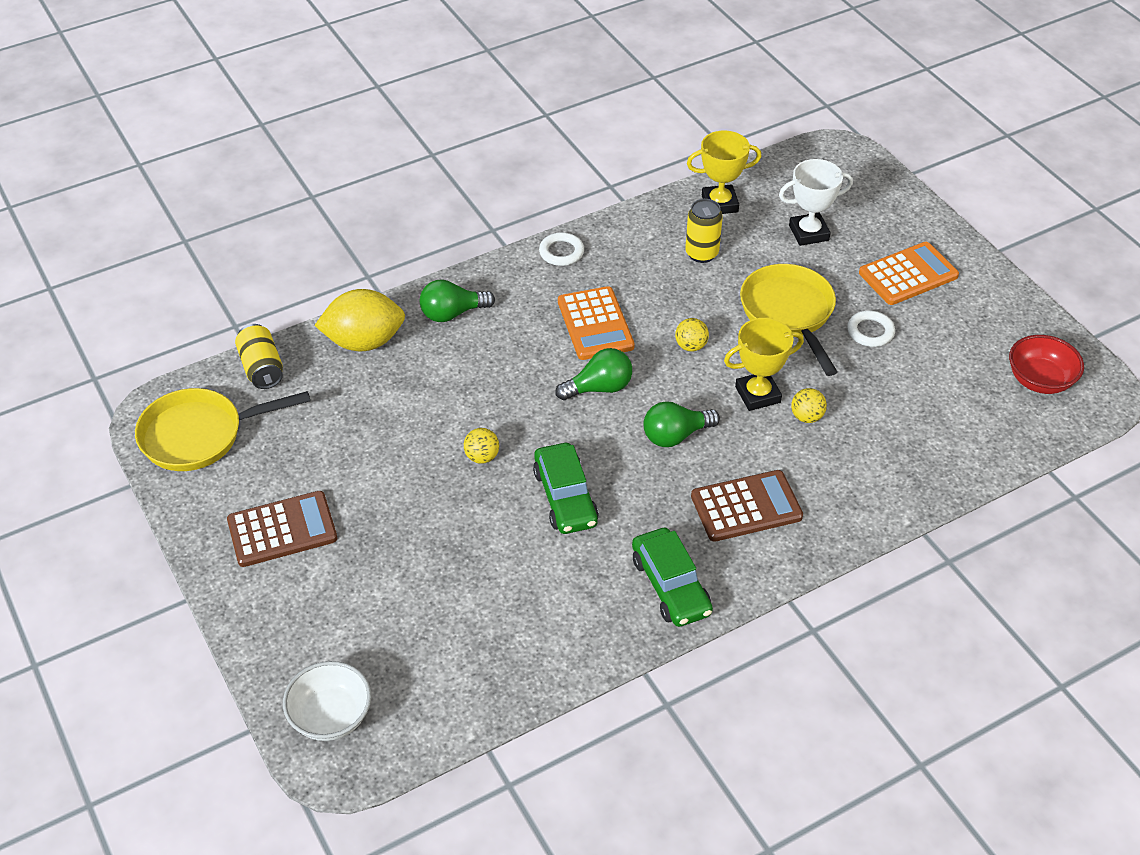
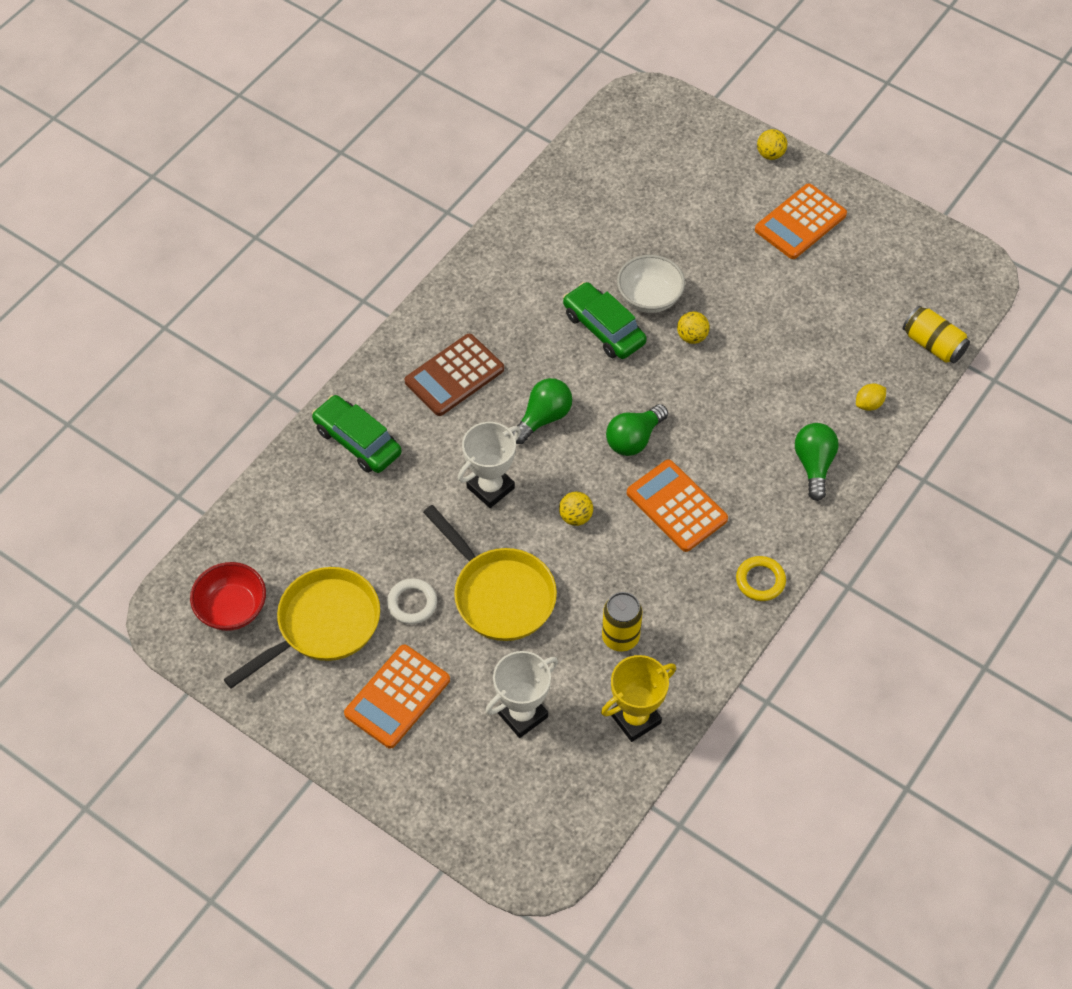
camera: 155 degrees right, 10 degrees up
yellow pan [135,388,310,471] -> yellow pan moved to [223,567,380,689]
brown calculator [227,491,337,567] -> orange calculator [755,183,847,259]
white bowl [283,661,371,741] -> white bowl moved to [617,255,685,313]
yellow lemon [314,289,405,351] -> yellow lemon [856,383,886,411], size x0.43
green light bulb [420,279,495,322] -> green light bulb turned 45 degrees counterclockwise [795,423,839,501]
white ring [539,232,584,266] -> yellow ring [736,556,786,601]
green car [632,528,713,627] -> green car moved to [312,395,402,473]
yellow trophy [724,318,804,411] -> white trophy [458,422,521,508]
yellow ball [791,388,827,423] -> yellow ball moved to [757,129,787,160]

